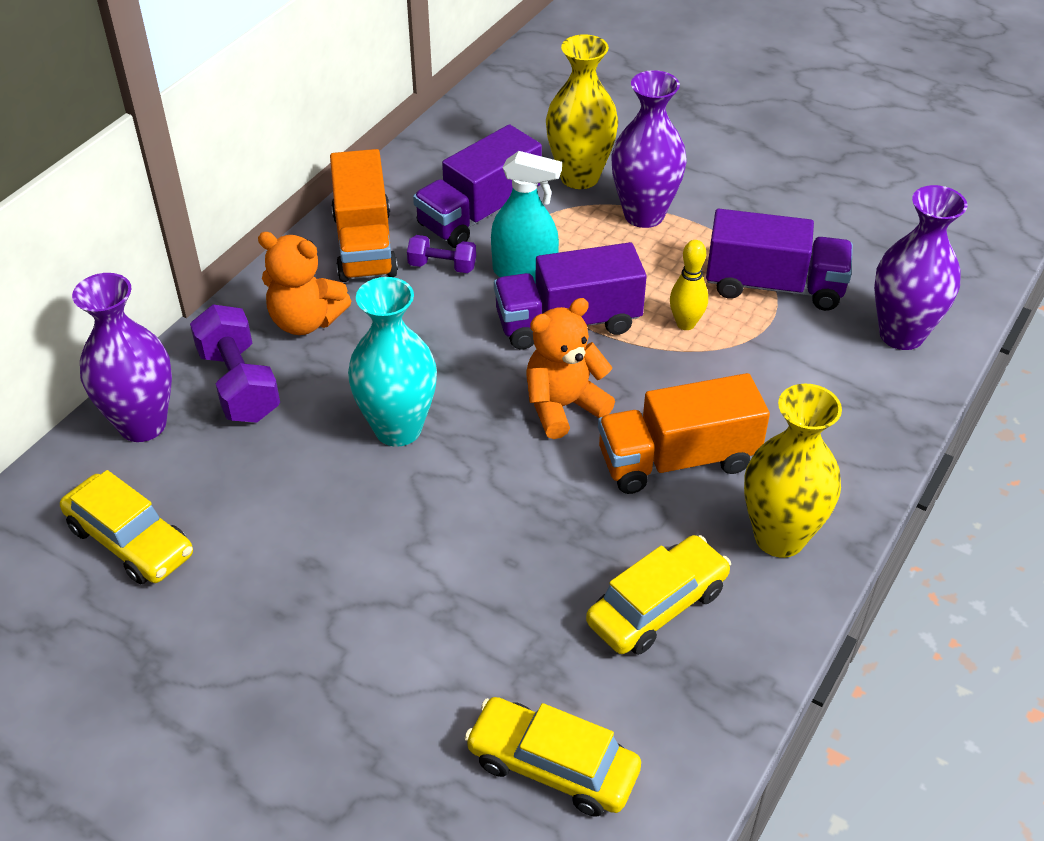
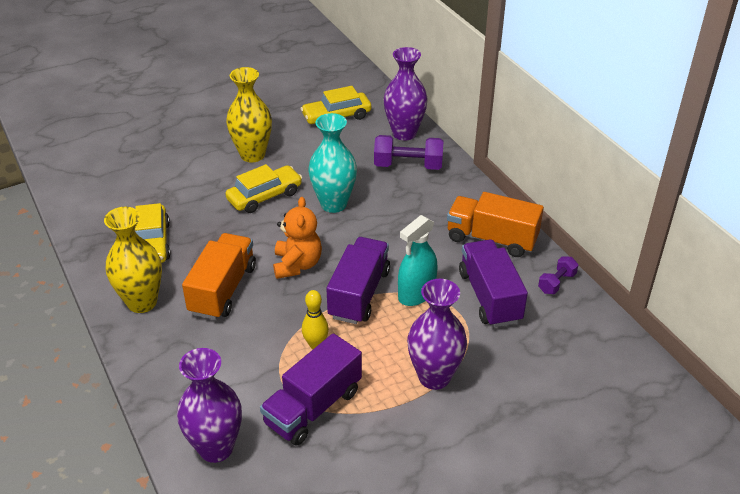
camera: 120 degrees right, 5 degrees down
orange teddy bear [258,232,351,335] -> none
purple dumbbell [407,235,476,273] -> purple dumbbell moved to [538,256,578,294]
yellow car [465,697,641,817] -> yellow car moved to [225,164,302,213]
yellow vase [546,34,618,189] -> yellow vase moved to [226,67,272,162]

